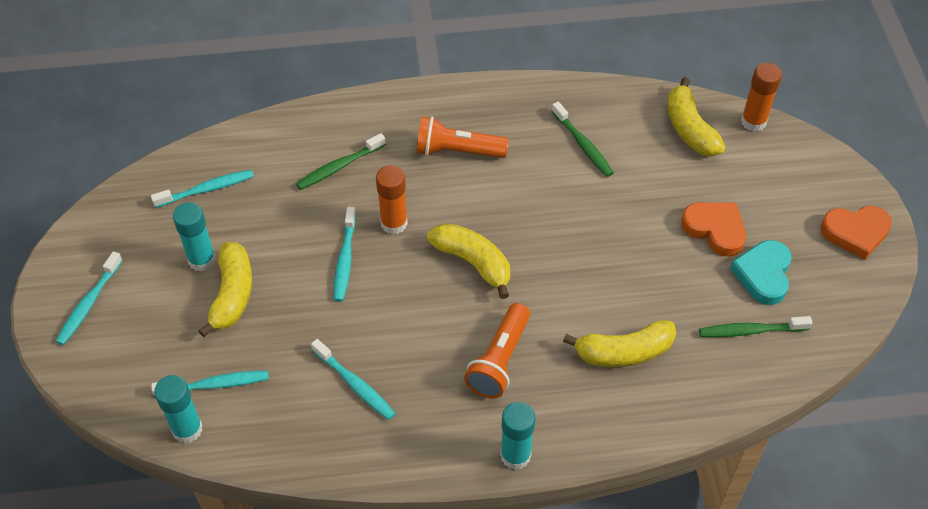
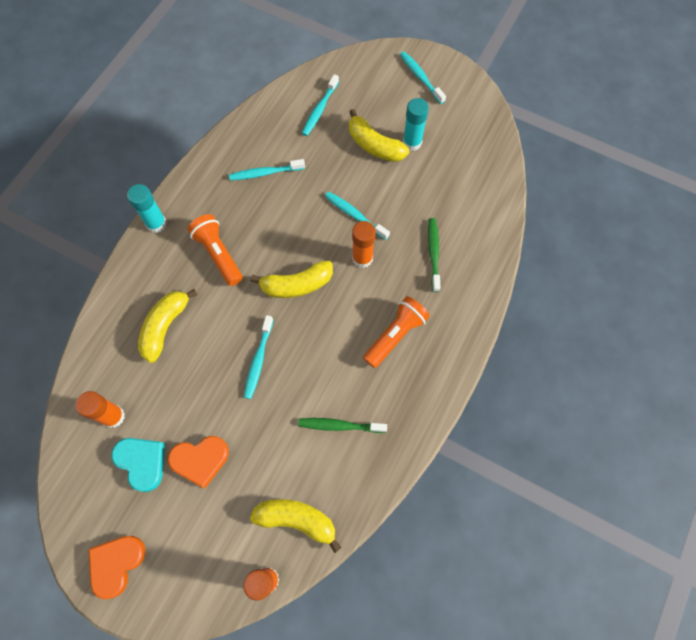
camera: 125 degrees right, 15 degrees up
turquoise toothbrush [151,170,254,208] -> turquoise toothbrush moved to [244,315,273,399]
turquoise glue stick [154,375,203,443] -> none
green toothbrush [699,316,812,337] -> orange glue stick [75,391,125,428]

